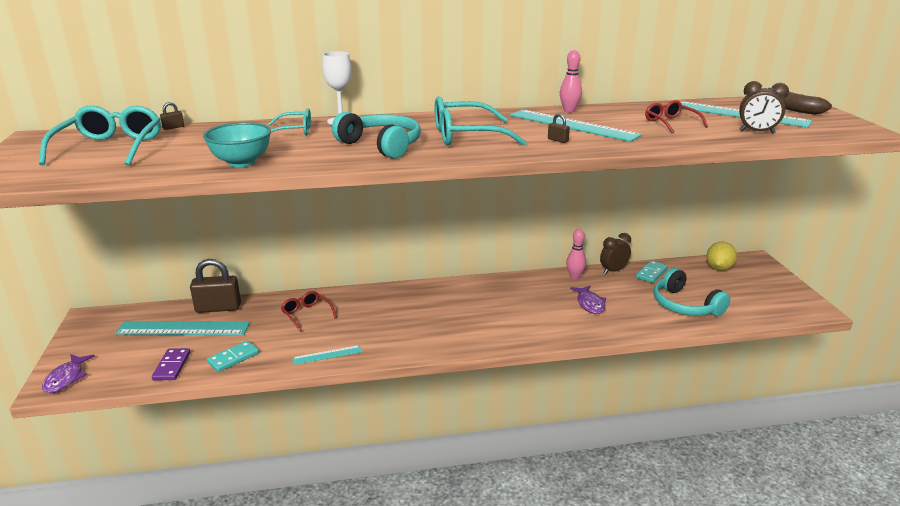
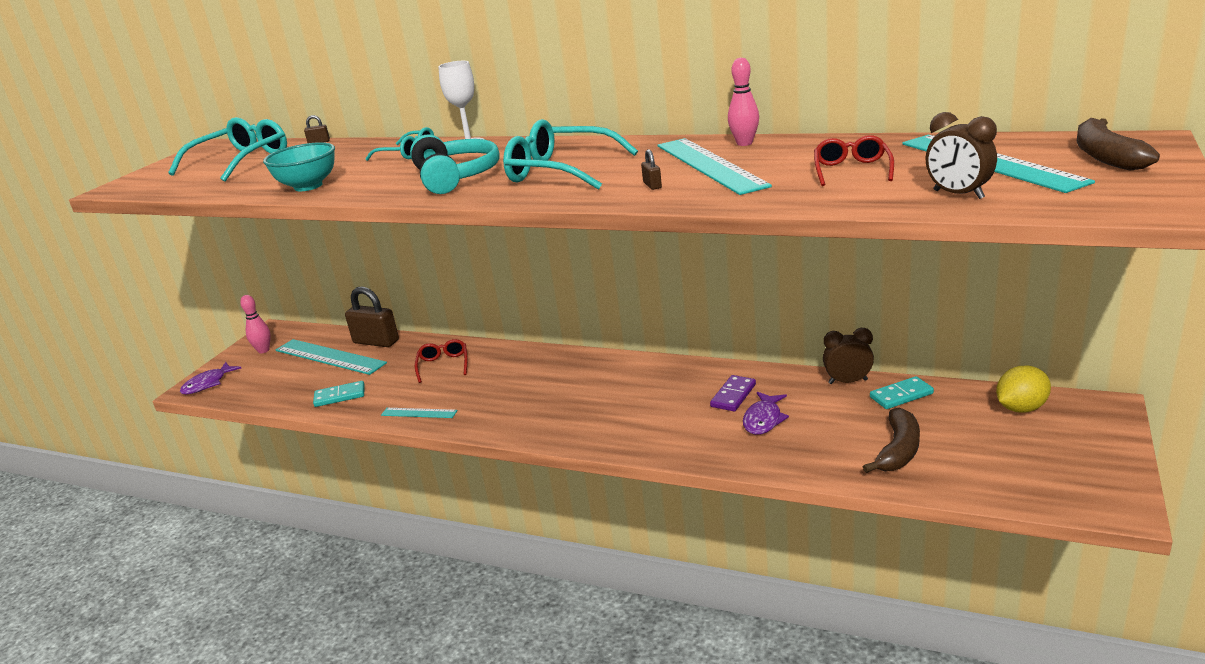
camera: 35 degrees right, 0 degrees up
purple domino [152,348,190,380] -> purple domino moved to [710,375,756,411]
pink bowling pin [566,229,586,279] -> pink bowling pin moved to [240,295,271,353]
turquoise headphones [653,268,730,316] -> brown banana [863,408,920,473]

